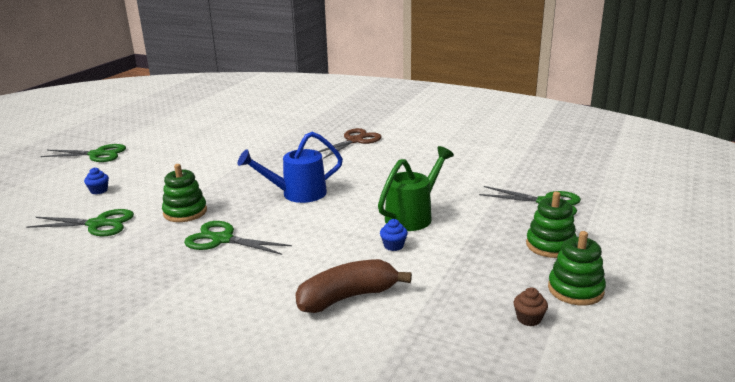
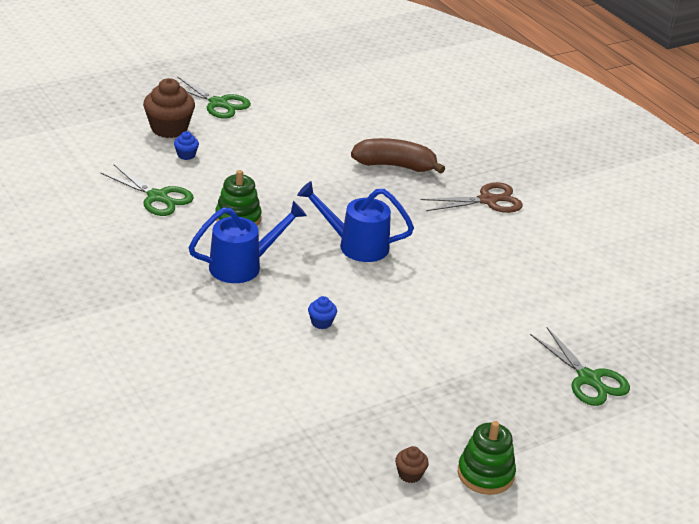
camera: 30 degrees right, 10 degrees up
green scissors [184,221,292,255] -> blue watering can [188,201,307,283]
brown banana [295,259,412,313] -> brown banana moved to [351,138,445,174]
green watering can [378,146,454,231] -> none
blue cupcake [380,219,408,251] -> blue cupcake moved to [308,296,337,329]
green stacking toy [526,192,577,258] -> none
none -> brown cupcake [143,78,195,138]

